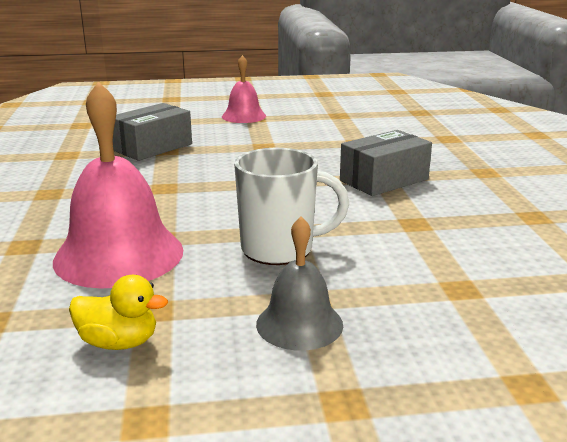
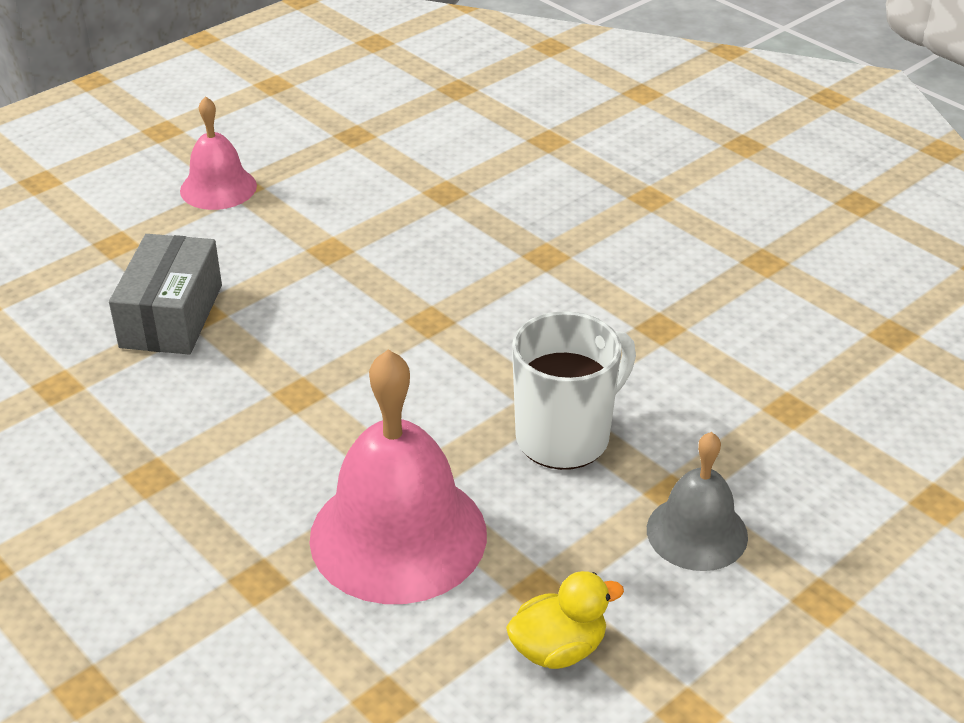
camera: 35 degrees left, 15 degrees up
grey box [340,130,432,196] -> none

